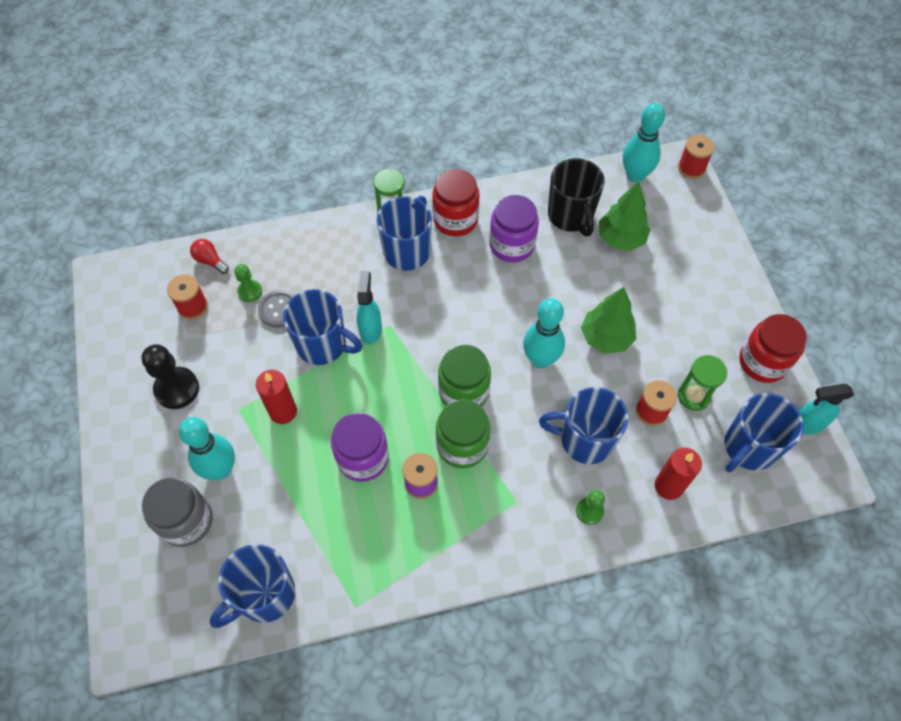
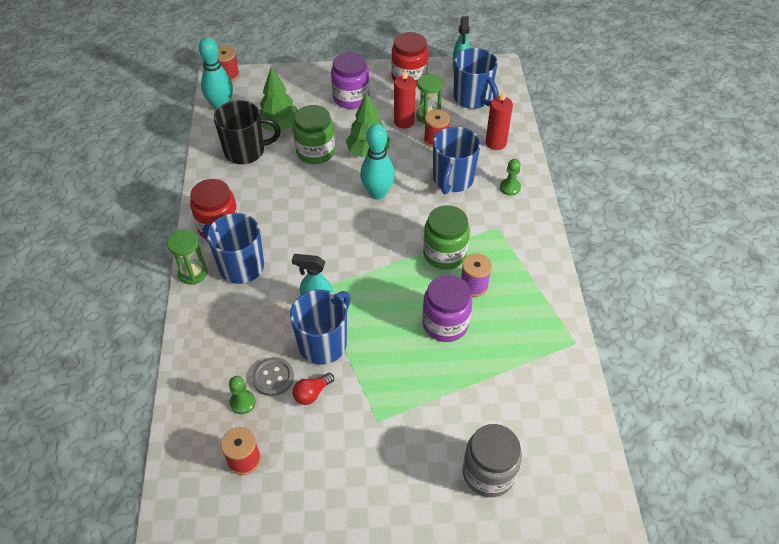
camera: 80 degrees left, 10 degrees down
black pawn [142,344,199,409] -> none
turquoise bowling pin [179,417,235,480] -> none
red light bulb [190,239,229,274] -> red light bulb moved to [293,373,334,405]
blue mug [210,544,295,628] -> none
red candle [256,370,297,424] -> red candle moved to [394,69,416,129]
green jar [438,345,491,407] -> green jar moved to [293,105,335,164]
purple jar [489,195,539,263] -> purple jar moved to [331,52,370,109]

